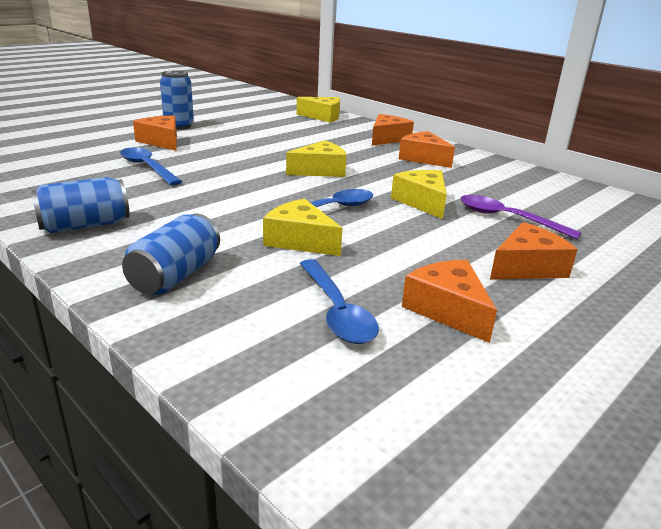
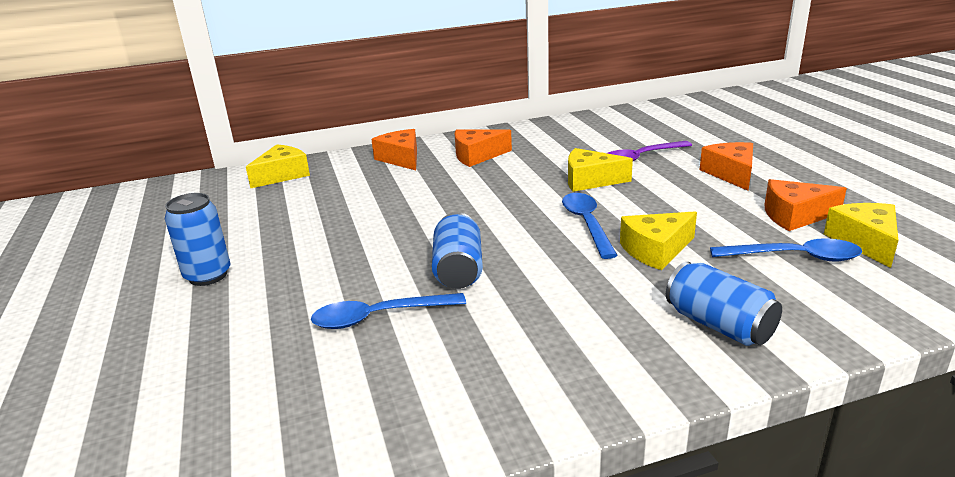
camera: 60 degrees left, 0 degrees up
blue can [31,177,130,233] -> blue can moved to [432,212,483,289]
orange cheese [133,115,177,151] -> none
yellow cheese [286,140,347,177] -> yellow cheese moved to [824,203,898,268]

